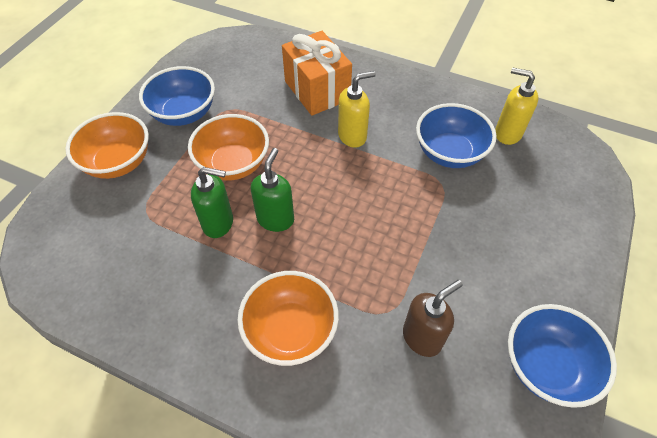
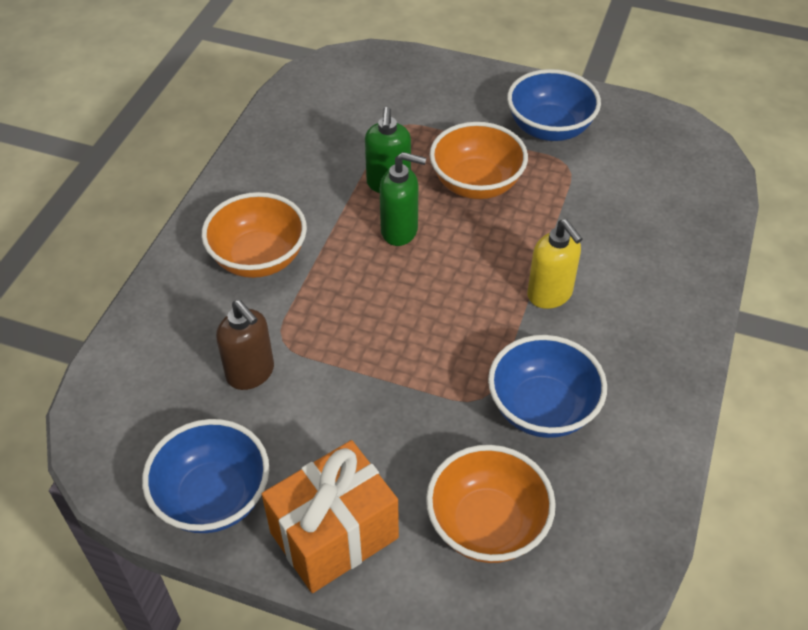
camera: 85 degrees right, 5 degrees down
orange bowl [65,112,149,179] -> orange bowl moved to [426,445,556,563]
orange gift [282,31,352,116] -> orange gift moved to [262,440,399,593]
yellow soap dispenser [495,67,538,145] -> none

